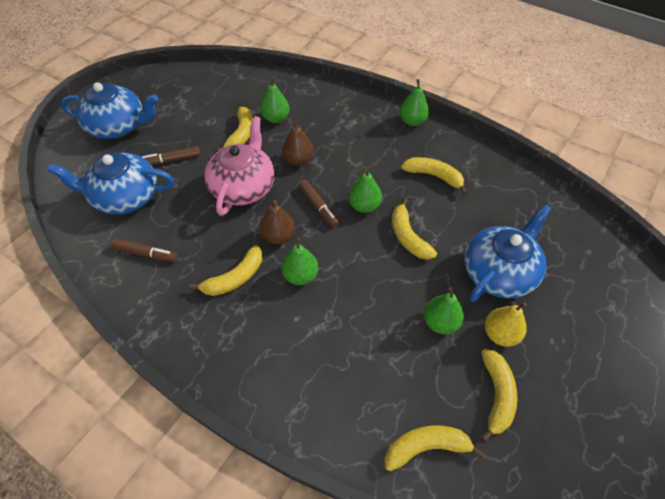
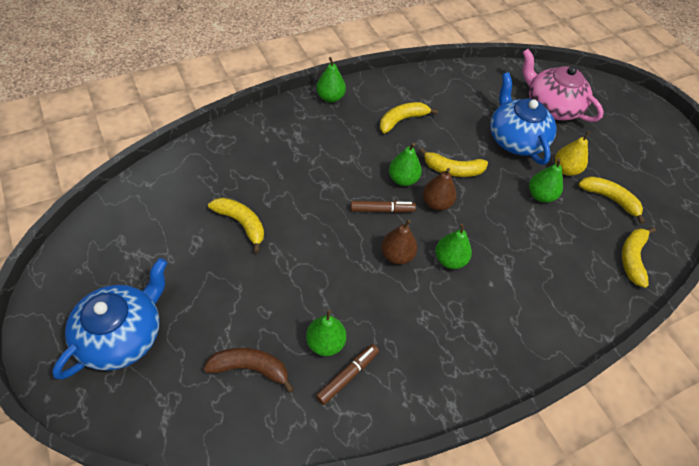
camera: 65 degrees left, 0 degrees up
blue teapot [47,152,174,215] -> brown banana [203,348,294,393]
brown marker [142,146,200,165] -> none
yellow banana [189,245,262,296] -> none
pink teapot [204,116,275,216] -> pink teapot moved to [522,49,604,122]
green pear [260,77,290,123] -> green pear moved to [306,310,347,356]
brown pear [282,120,314,166] -> brown pear moved to [423,168,457,211]

